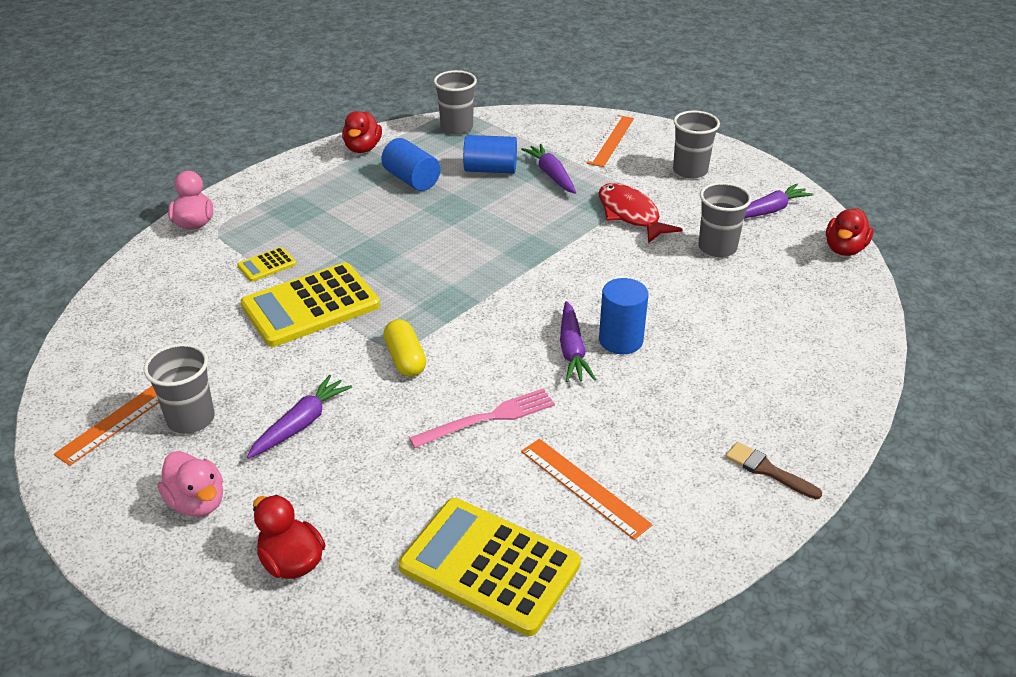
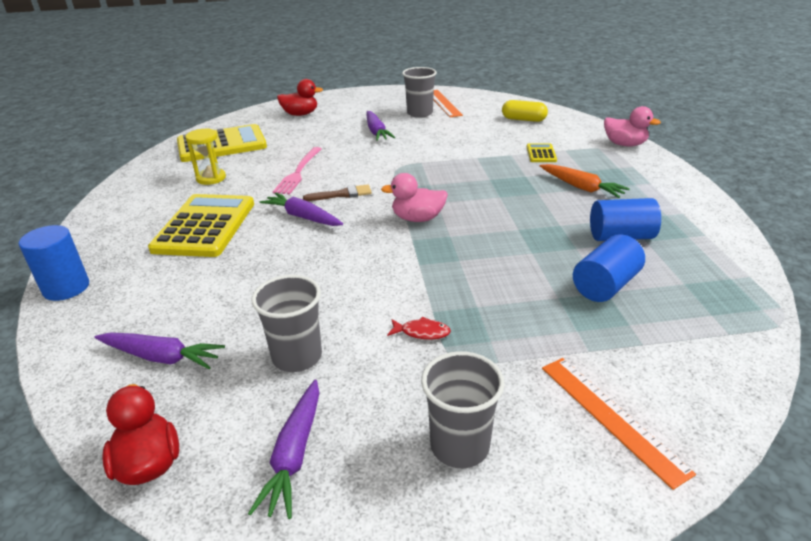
camera: 130 degrees right, 5 degrees down
pink duck [158,451,223,517] -> pink duck moved to [381,173,448,222]
yellow calculator [241,263,380,347] -> yellow calculator moved to [148,194,254,257]
red duck [342,111,382,153] -> none
yellow capsule [383,319,426,377] -> yellow capsule moved to [502,100,548,122]
grey cup [434,70,477,135] -> none
purple carrot [521,144,576,194] -> purple carrot moved to [95,333,225,369]
orange ruler [521,439,653,540] -> yellow hourglass [185,128,226,185]
red fish [598,183,683,243] -> red fish [387,317,451,340], size x0.46
blue cylinder [599,278,648,354] -> blue cylinder moved to [19,225,89,301]
brown brush [725,442,822,499] -> brown brush moved to [303,184,372,201]
none -> orange carrot [540,164,630,198]

